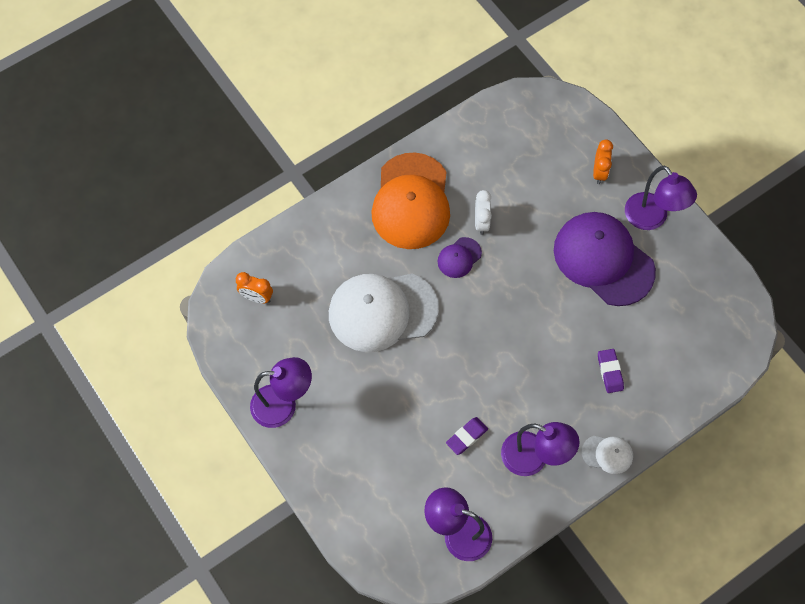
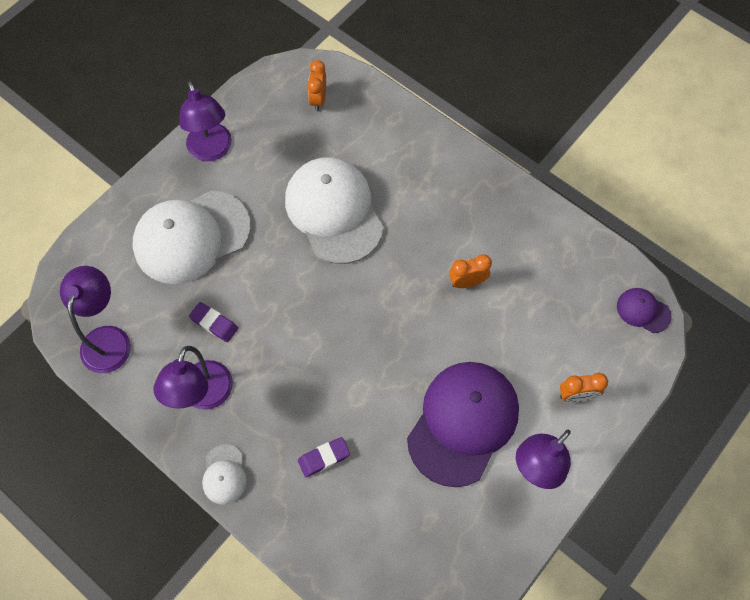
camera: 75 degrees right, 0 degrees up
orange cap [371,153,450,249] -> none
purple cap [437,237,482,278] -> purple cap moved to [617,288,671,333]
white clock [475,190,492,235] -> orange clock [449,254,492,288]
none -> white cap [133,190,251,284]

